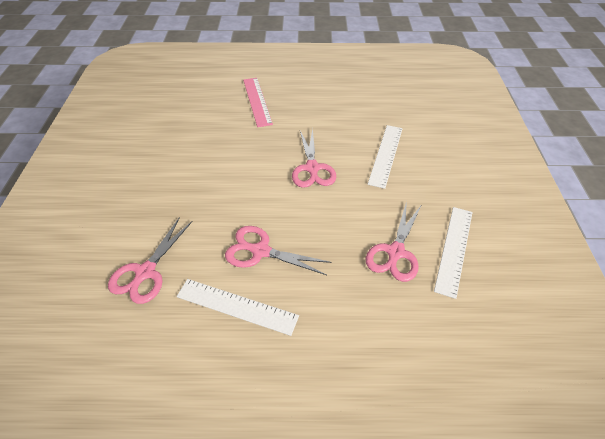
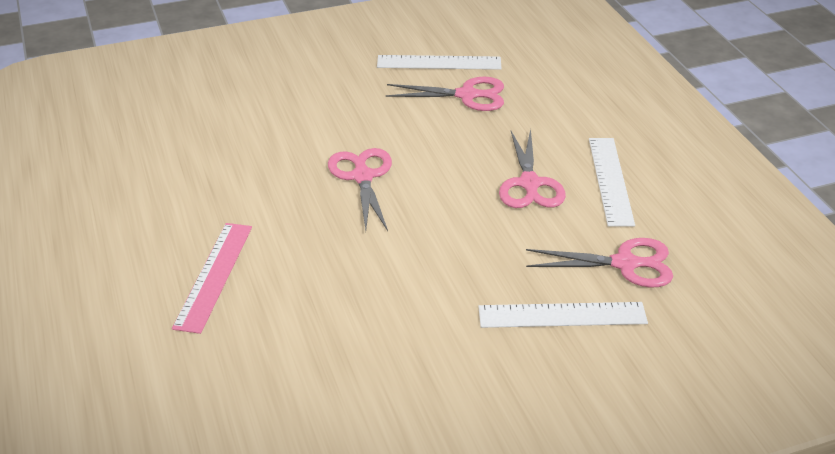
camera: 110 degrees left, 10 degrees down
pink ruler [243,78,273,127] -> pink ruler turned 45 degrees counterclockwise [172,223,252,334]
pink scissors [292,128,336,188] -> pink scissors turned 75 degrees counterclockwise [328,148,392,231]
white ruler [368,125,403,189] -> white ruler moved to [478,302,648,328]

